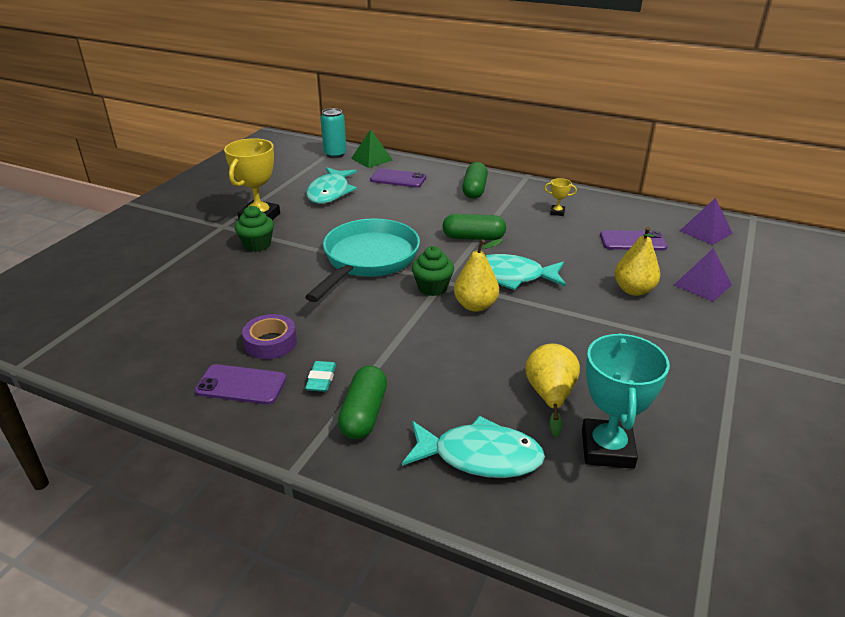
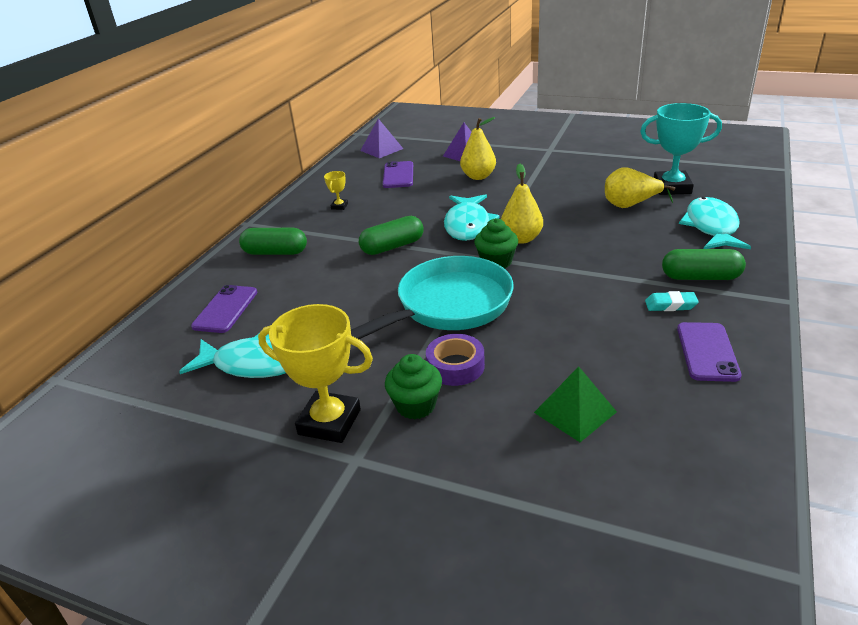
camera: 90 degrees left, 0 degrees up
purple tape [242,314,297,359] -> purple tape moved to [426,334,485,386]
turquoise pan [305,219,420,302] -> turquoise pan turned 120 degrees clockwise [351,256,514,339]
turquoise can [321,108,347,158] -> none
green pyramid [351,129,393,168] -> green pyramid moved to [534,366,617,442]
green capsule [443,214,506,240] -> green capsule turned 60 degrees clockwise [359,216,423,255]

